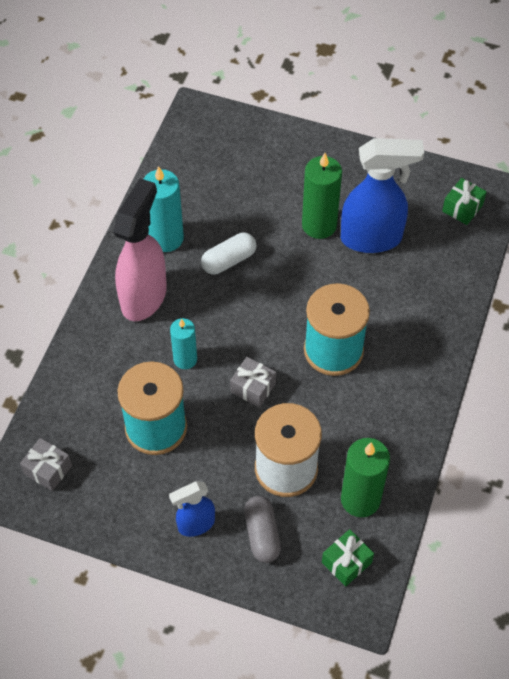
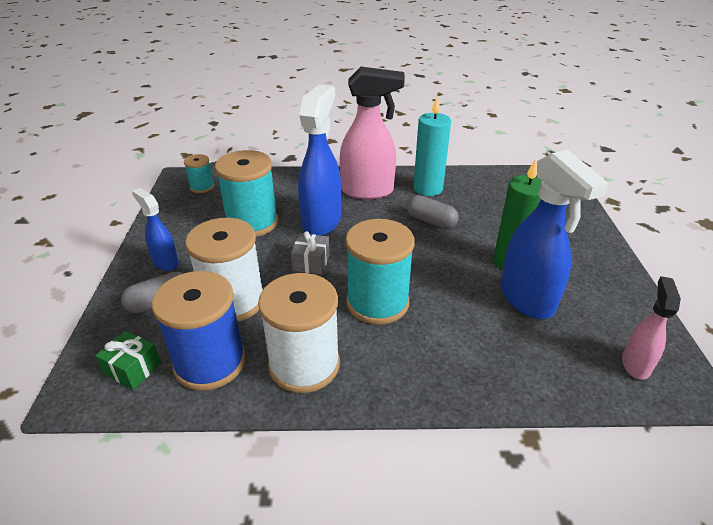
camera: 70 degrees right, 20 degrees down
grey gift [20,438,72,491] -> turquoise spool [184,154,214,193]
turquoise candle [170,318,197,369] -> blue spray bottle [298,84,341,236]
white capsule [201,233,257,275] -> grey capsule [407,195,459,229]
green candle [341,438,390,517] -> blue spool [152,271,246,391]
green gift [442,178,487,225] -> pink spray bottle [622,276,681,380]
none -> white spool [258,273,340,393]

